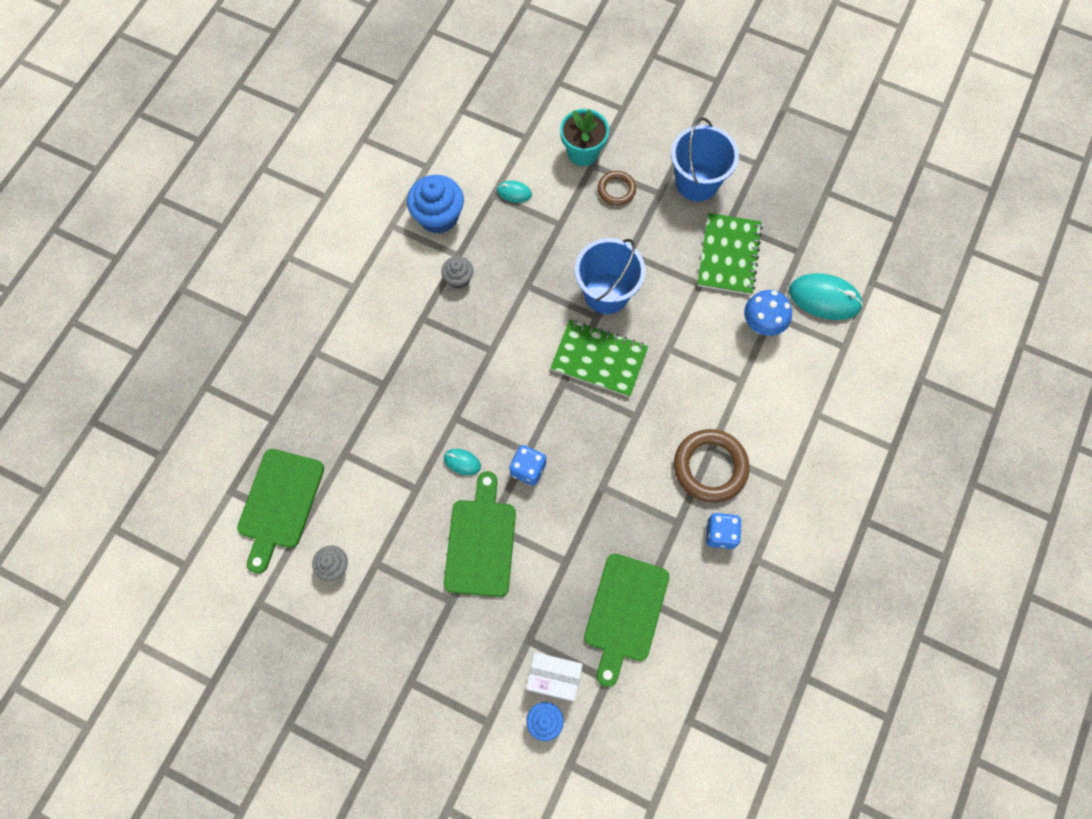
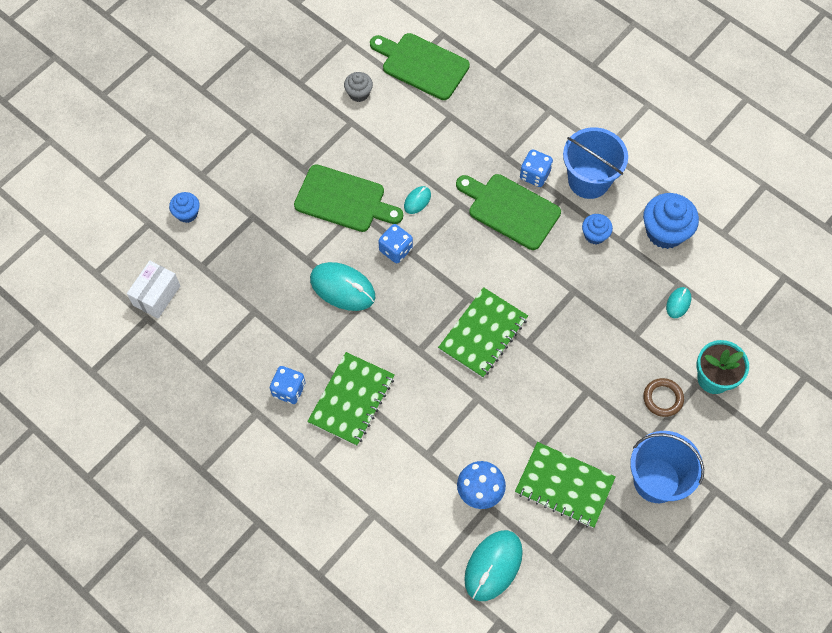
camera: 105 degrees right, 5 degrees down
grey cupcake [441,256,473,289] -> blue cupcake [582,214,613,244]
white box [526,652,583,702] -> white box moved to [127,261,180,319]
blue bucket [575,238,646,314] -> blue bucket moved to [563,127,628,199]
green cutting board [584,554,669,687] -> green cutting board moved to [456,174,561,250]
brown ring [674,429,750,503] -> green notebook [307,352,395,446]
none -> turquoise mouse [310,262,375,311]
none -> blue dice [520,149,553,187]

